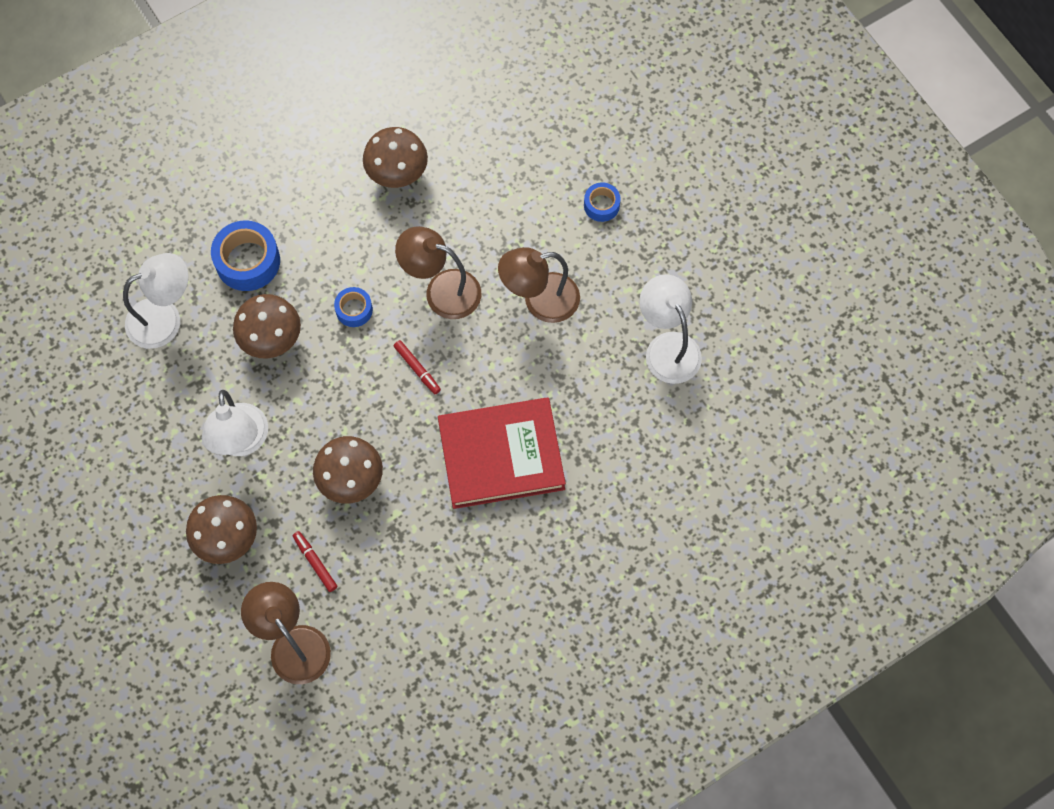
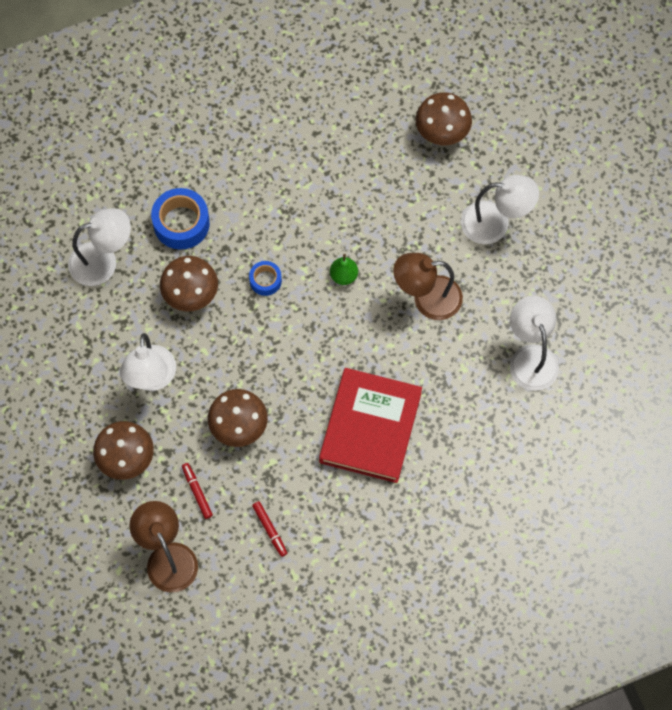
camera: 10 degrees right, 0 degrees up
brown mushroom [363,127,428,188] -> brown mushroom moved to [416,92,472,145]
red marker [394,340,441,394] -> red marker moved to [252,501,287,557]
brown lamp [395,226,481,319] -> green pear [330,254,358,285]
red book [438,398,566,509] -> red book turned 75 degrees counterclockwise [319,368,422,483]
blue tape [584,182,621,222] -> white lamp [461,175,539,244]

